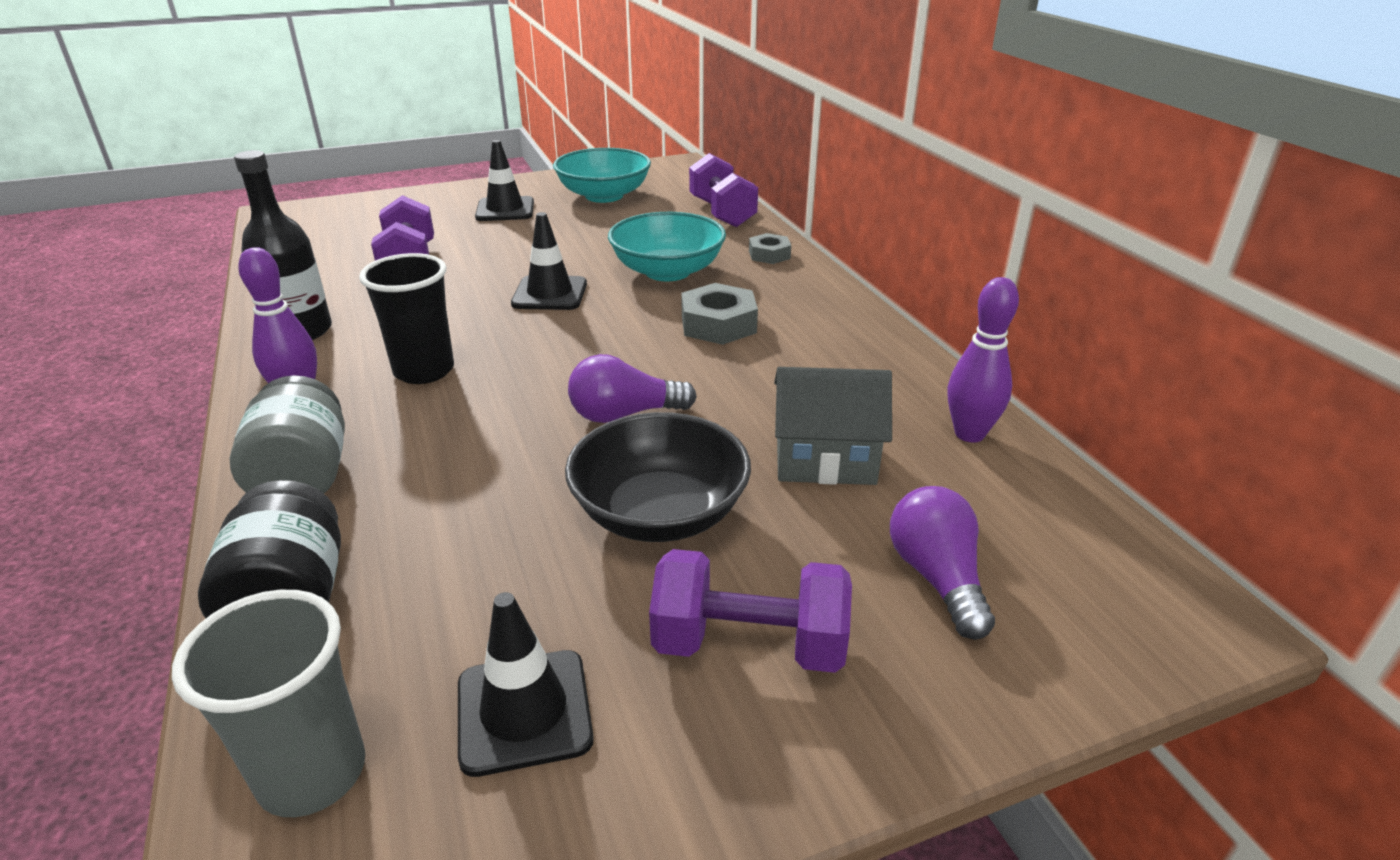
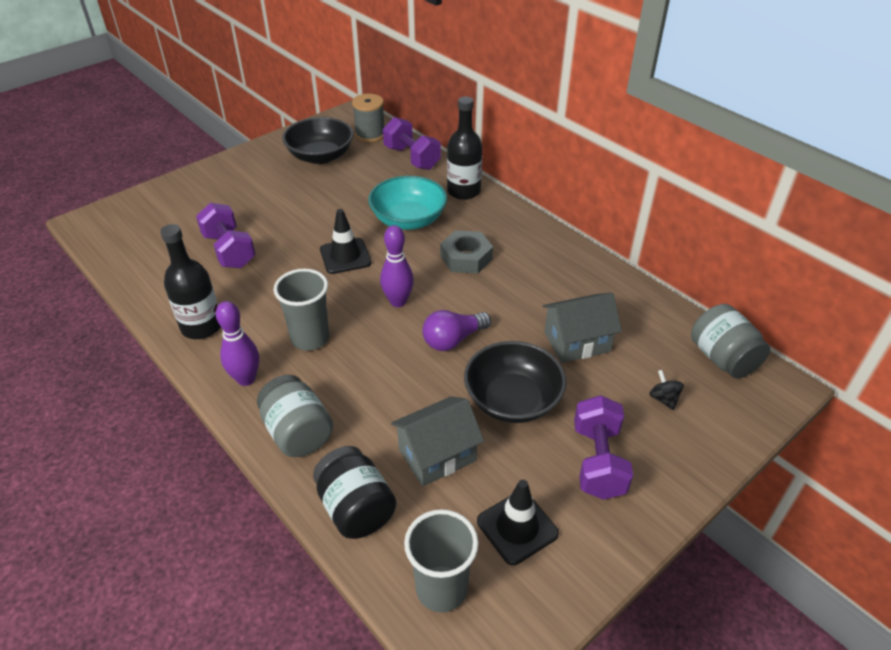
camera: 20 degrees left, 10 degrees up
black cup [359,253,454,384] -> grey cup [273,269,330,350]
black traffic cone [475,140,534,221] -> none
turquoise bowl [553,148,651,203] -> black bowl [282,117,354,164]
purple dumbbell [649,549,852,673] -> purple dumbbell turned 75 degrees counterclockwise [574,395,633,500]
grey nut [749,233,791,264] -> black bottle [447,97,483,200]
purple light bulb [890,486,995,640] -> black spinning top [649,370,684,411]
purple bowling pin [948,277,1019,443] -> purple bowling pin moved to [380,225,414,307]
none -> grey spool [352,94,384,142]
none -> grey house [391,396,484,486]
none -> grey jar [691,304,770,378]

